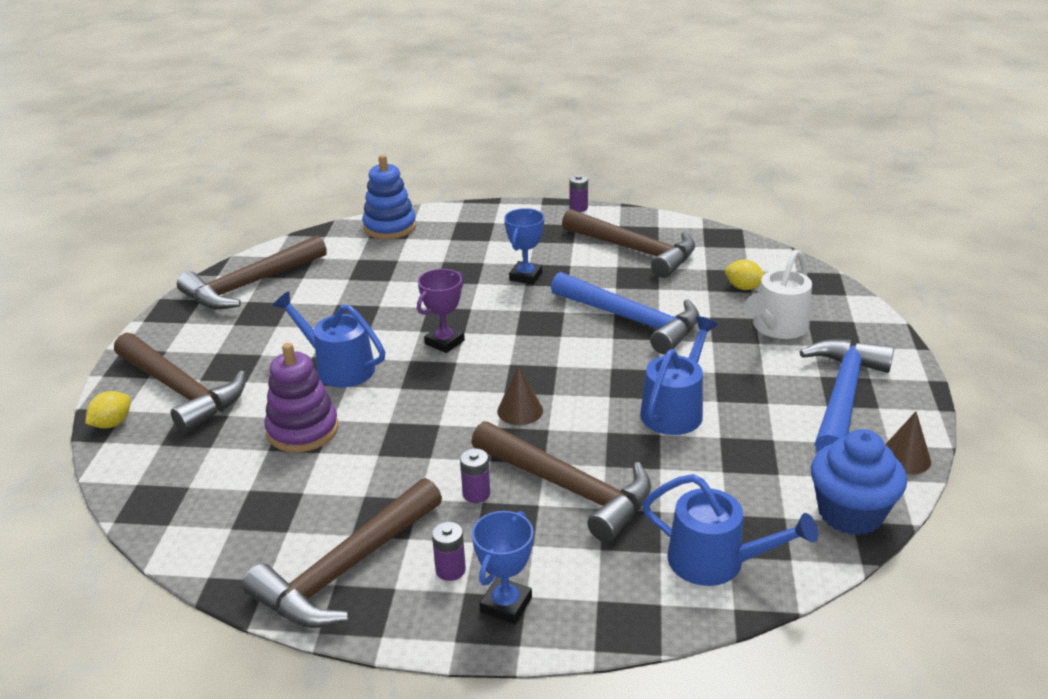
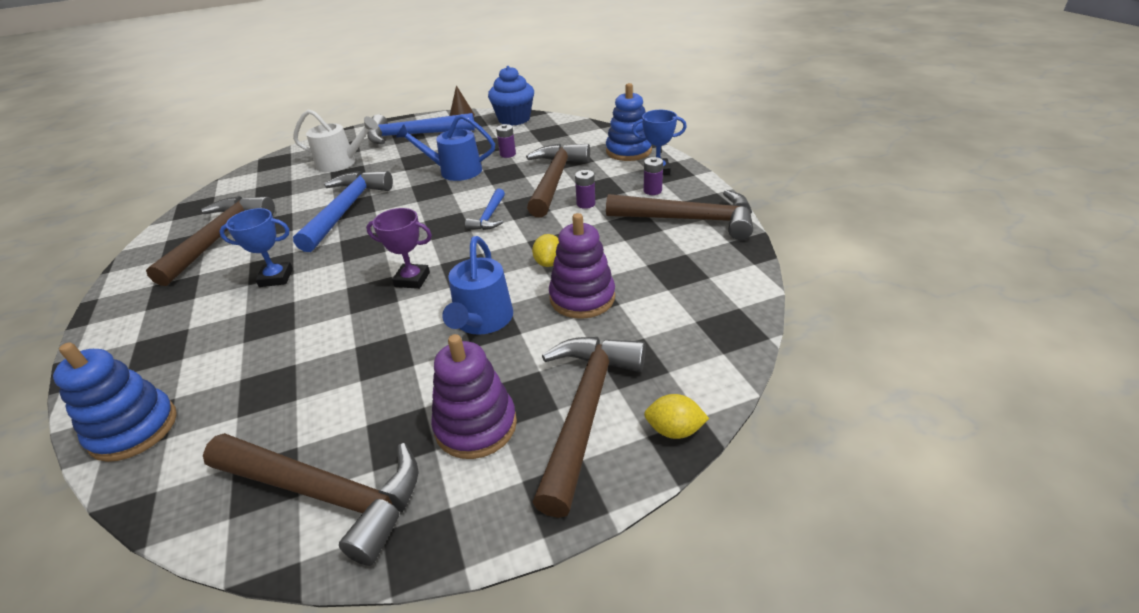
camera: 115 degrees left, 5 degrees up
brown cone [497,366,543,425] -> blue hammer [465,189,505,230]
purple battery [569,175,588,212] -> purple battery moved to [496,124,516,158]
blue watering can [642,474,818,586] -> none
yellow lemon [725,260,764,290] -> yellow lemon moved to [532,234,559,267]
none -> purple stacking toy [431,334,517,459]
none -> blue stacking toy [606,83,652,161]

